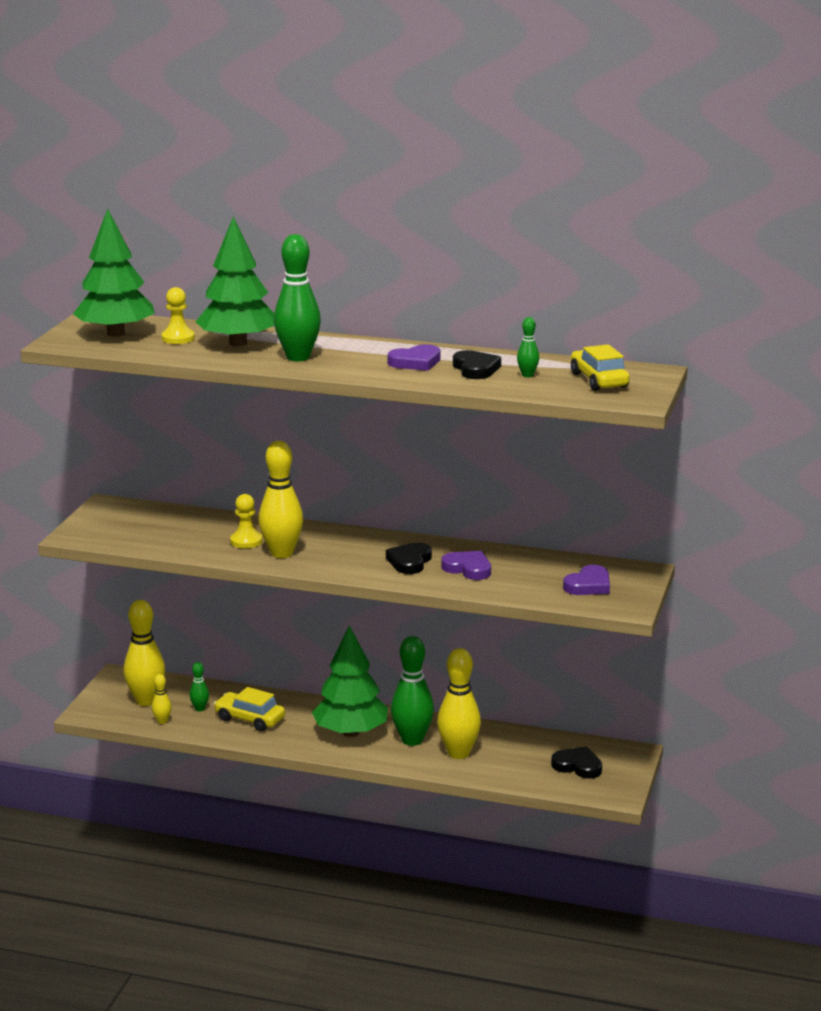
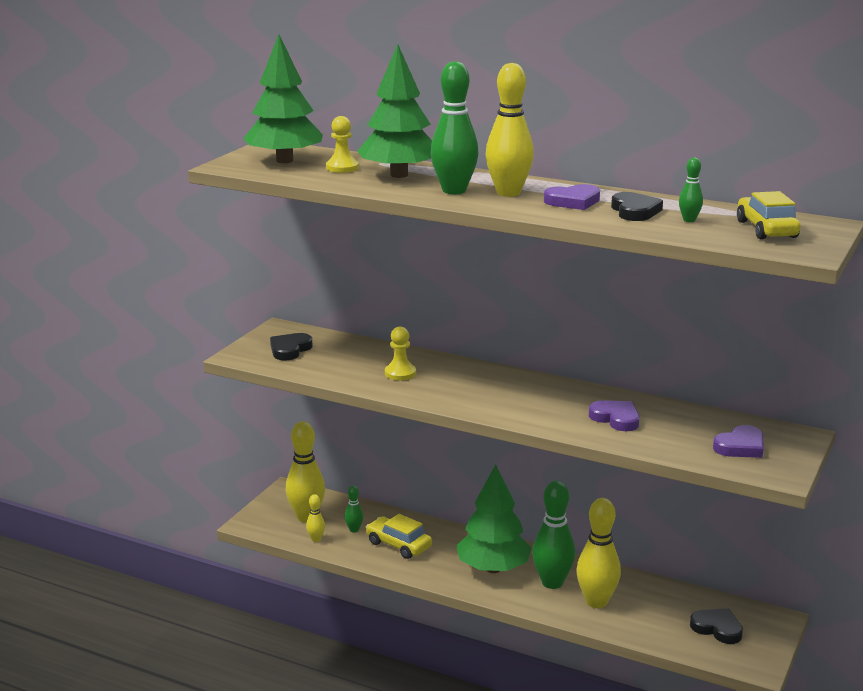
camera: 10 degrees right, 0 degrees up
yellow bowling pin [258,441,303,558] -> yellow bowling pin moved to [485,63,534,197]
black heart [386,542,432,574] -> black heart moved to [270,333,313,360]

